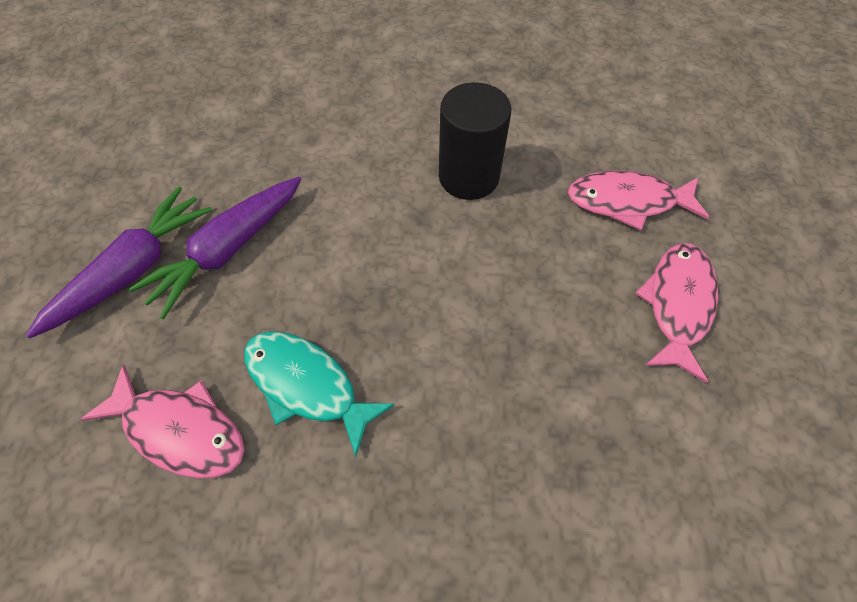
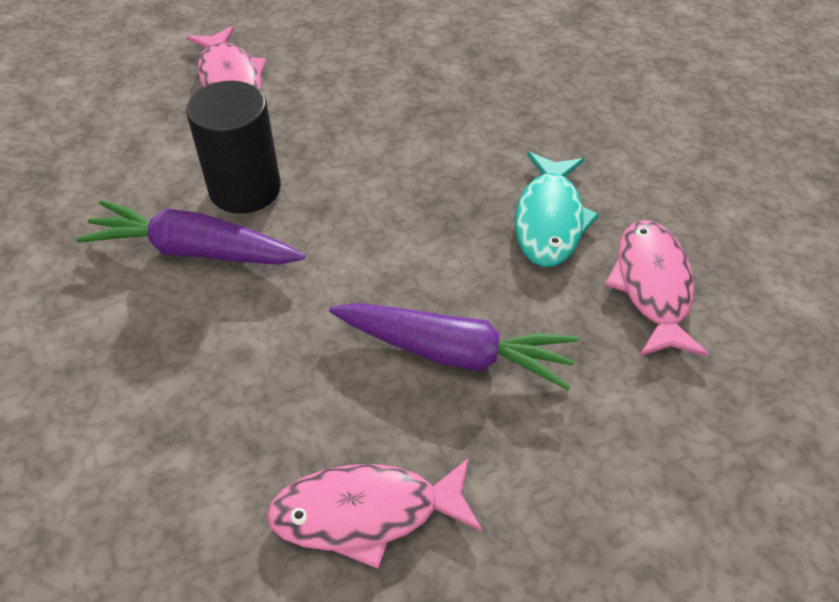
camera: 115 degrees left, 10 degrees down
purple carrot [26,187,212,338] -> purple carrot moved to [76,200,305,265]
pink fish [635,243,718,383] -> pink fish moved to [267,458,482,569]

